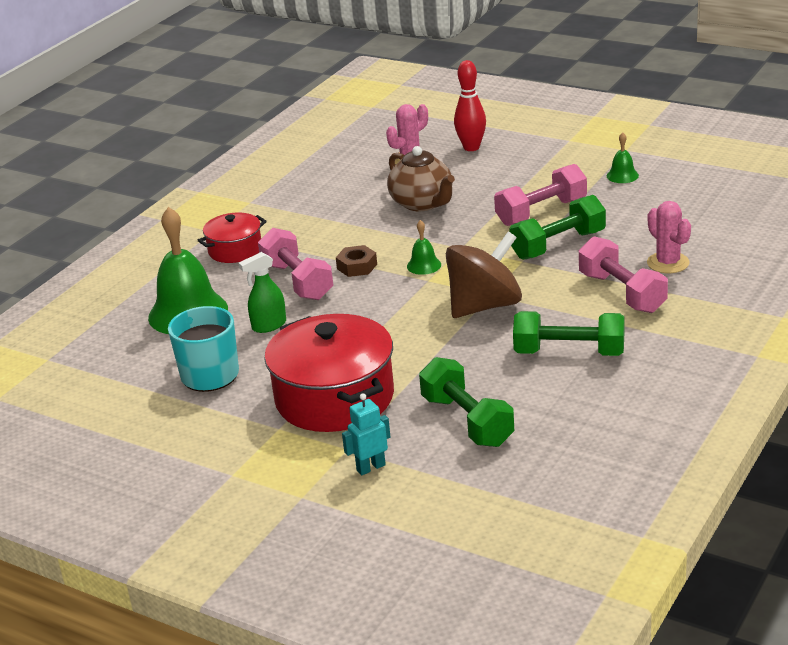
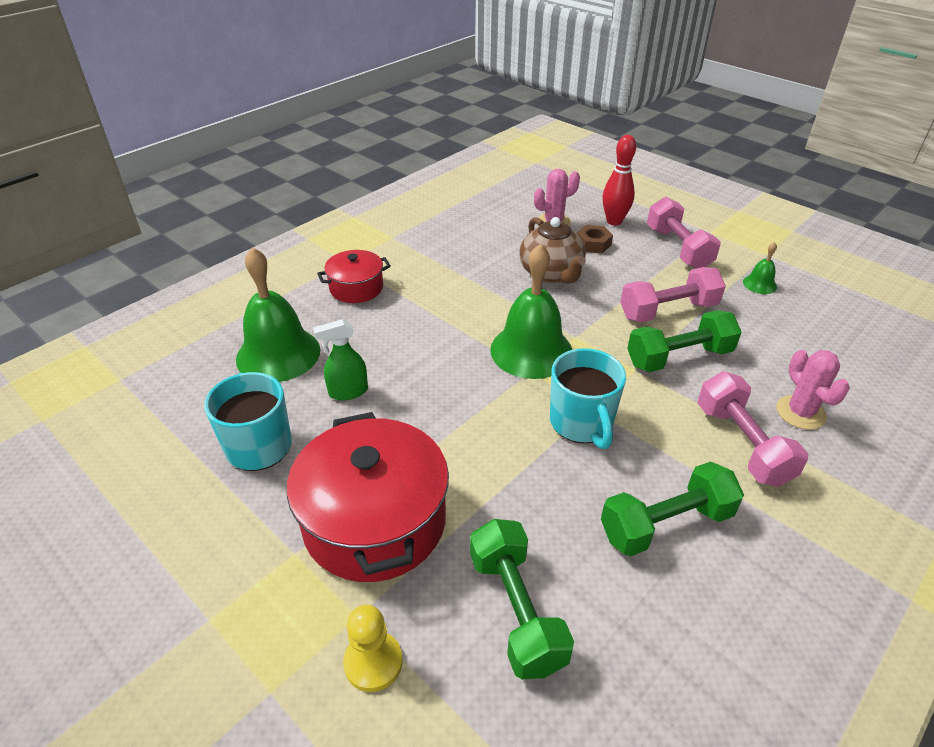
camera: 10 degrees right, 10 degrees up
pink dumbbell [258,228,333,300] -> pink dumbbell moved to [647,197,721,268]
brown nut [336,245,377,277] -> brown nut moved to [577,225,613,253]
turquoise robot [342,393,390,475] -> yellow pawn [343,605,403,692]
green bell [407,220,441,275] -> green bell [490,244,572,379], size x2.25
brown spinning top [446,232,522,318] -> turquoise mug [550,348,626,449]
green dumbbell [513,311,625,356] -> green dumbbell turned 45 degrees counterclockwise [601,461,744,556]

